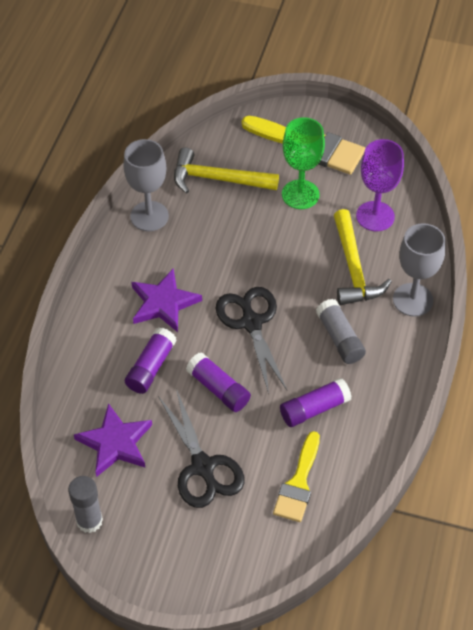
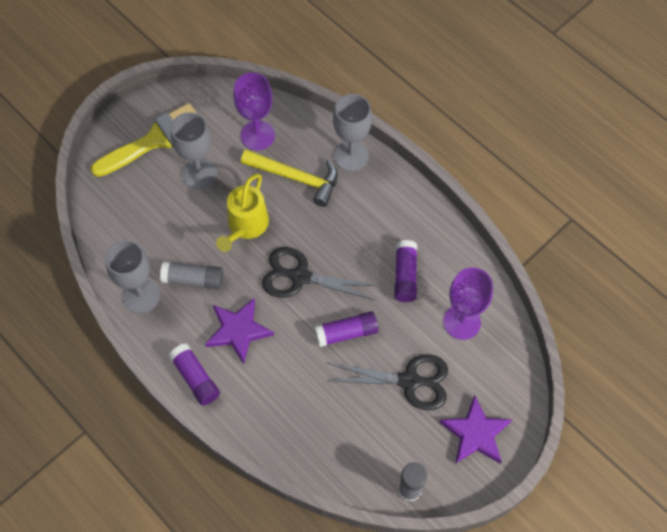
camera: 60 degrees left, 10 degrees up
purple star [74,403,152,477] -> purple star moved to [440,395,512,464]
purple glue stick [125,328,177,394] -> purple glue stick moved to [169,344,220,406]
yellow hammer [174,148,279,194] -> none
yellow brush [273,431,320,522] -> purple goblet [443,267,493,340]
green goblet [282,117,325,209] -> grey goblet [170,112,217,189]
grey glue stick [316,299,366,364] -> grey glue stick moved to [160,261,223,289]
none -> yellow watering can [216,173,269,252]

